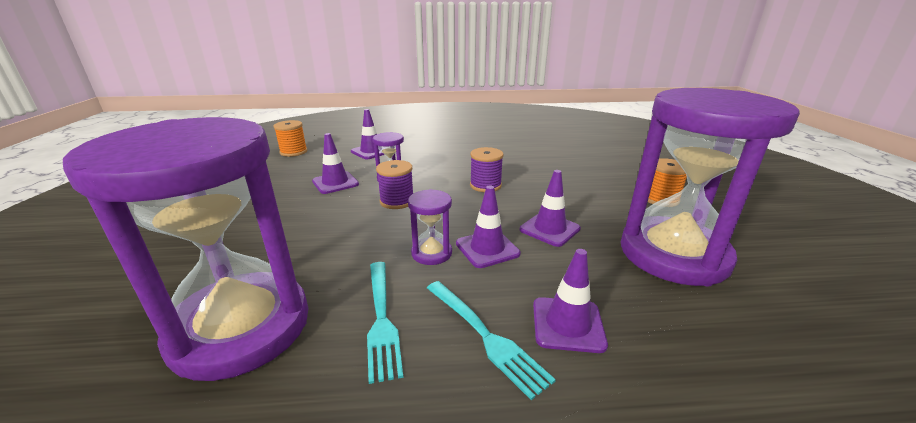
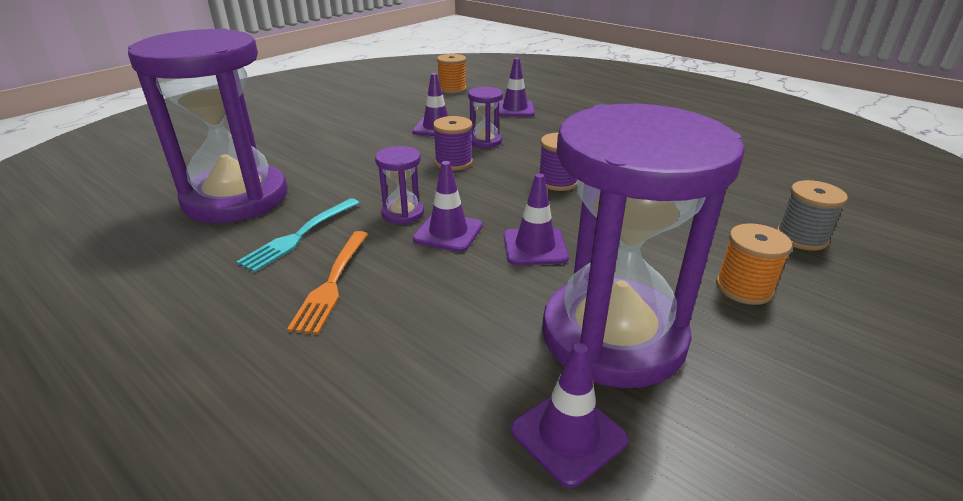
camera: 45 degrees right, 5 degrees up
turquoise fork [427,281,556,400] -> orange fork [287,231,368,334]
purple traffic cone [533,249,608,353] -> purple traffic cone moved to [511,343,628,488]
none -> grey spool [777,180,848,251]

